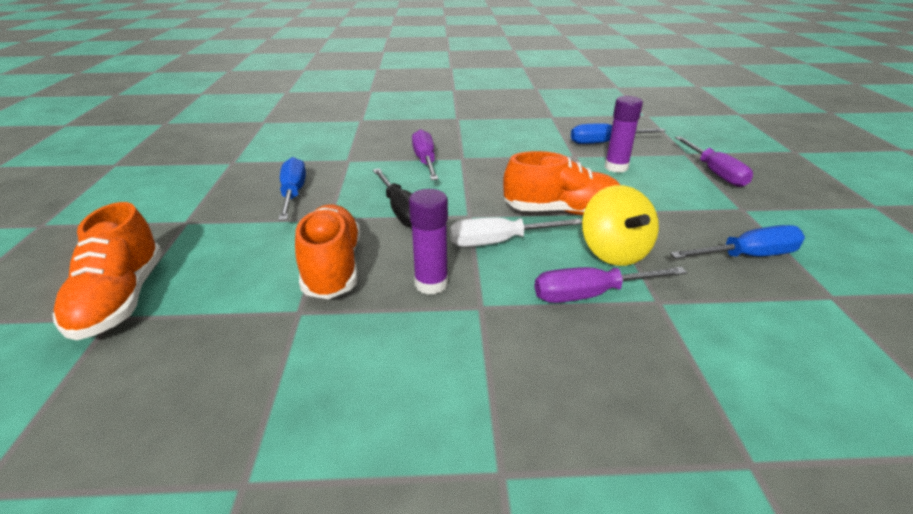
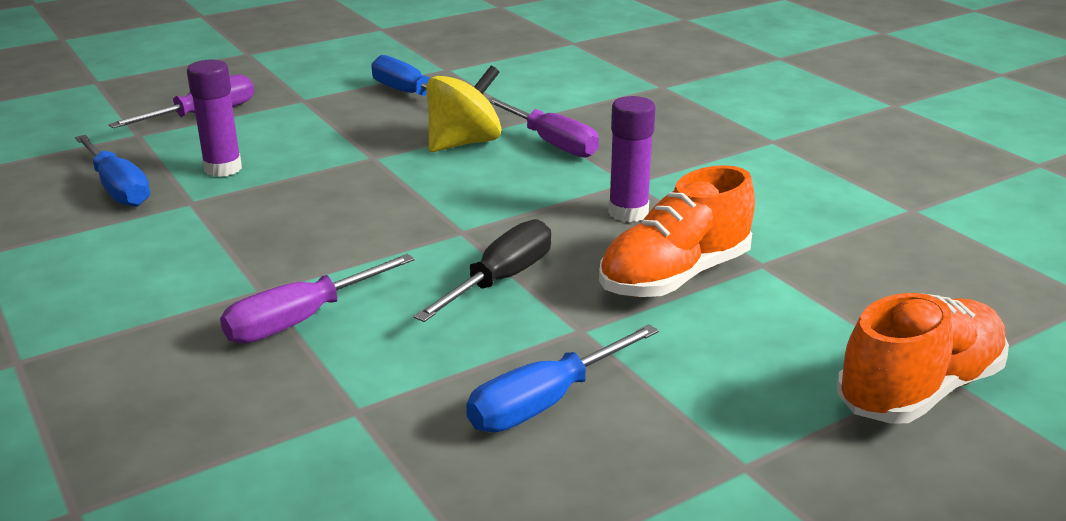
camera: 120 degrees left, 5 degrees down
white screwdriver [449,217,582,247] -> none
orange shoe [503,151,620,215] -> none

